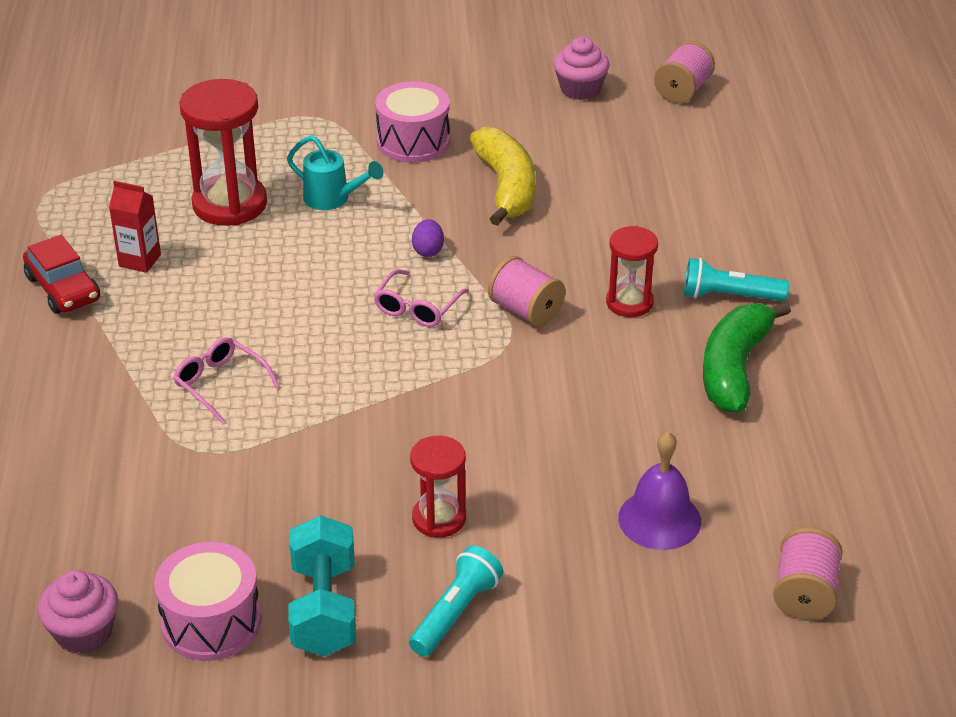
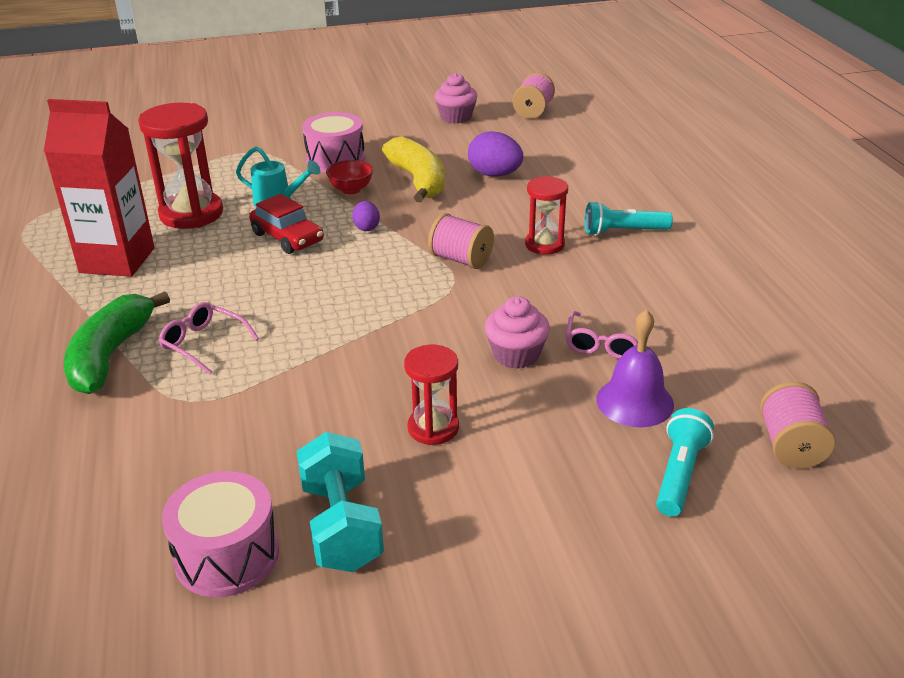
camera: 10 degrees left, 5 degrees down
red car [23,235,100,314] -> red car moved to [249,194,324,254]
pink cupcake [38,570,118,654] -> pink cupcake moved to [485,296,550,369]
red carton [109,181,161,273] -> red carton [44,99,155,277], size x2.04
pink glasses [374,269,469,327] -> pink glasses moved to [565,311,638,359]
turquoise flashlight [409,546,503,656] -> turquoise flashlight moved to [656,408,714,517]
green banana [703,301,791,412] -> green banana moved to [64,291,170,394]
none -> red bowl [326,160,373,194]
none -> purple egg [468,131,523,177]

